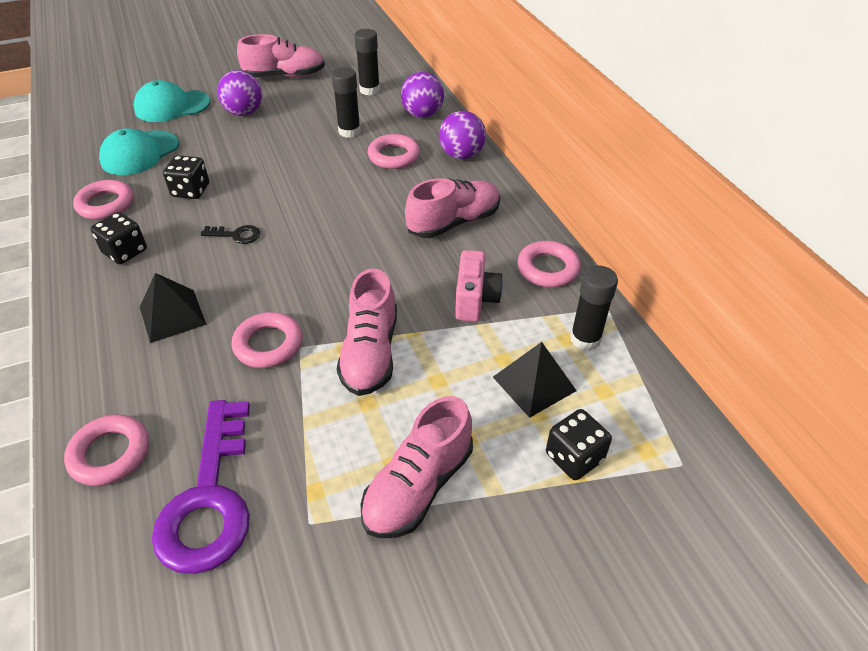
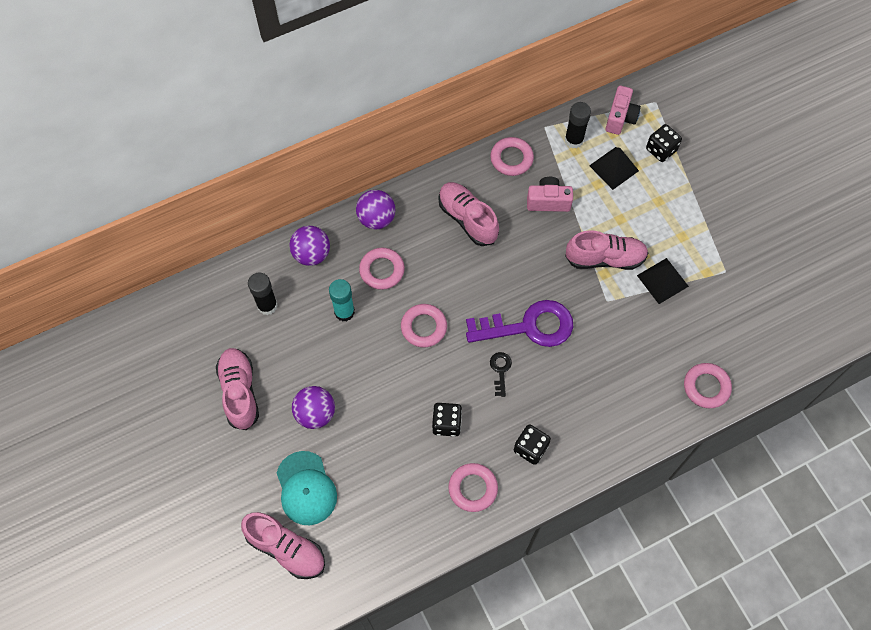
camera: 95 degrees left, 20 degrees up
turquoise cap [99,128,179,175] -> none
black pyramid [140,273,207,343] -> black pyramid moved to [637,258,689,304]
purple key [152,400,250,574] -> purple key moved to [466,300,573,347]
pink ring [232,312,302,368] -> pink ring moved to [401,304,447,347]
black glue stick [332,67,361,138] -> turquoise glue stick [329,279,355,321]
pink shoe [360,396,473,538] -> pink shoe moved to [241,512,325,579]
none -> pink camera [606,86,641,135]

